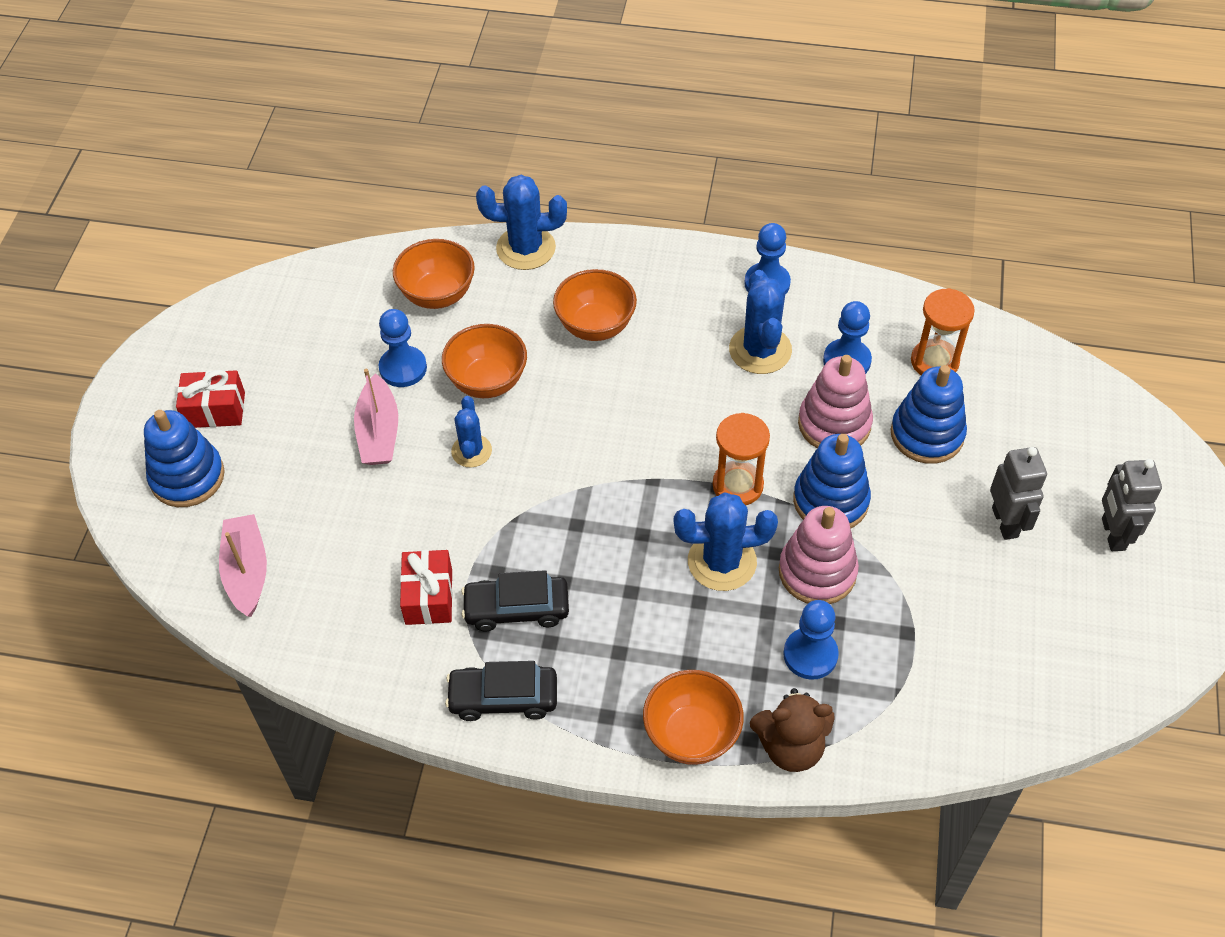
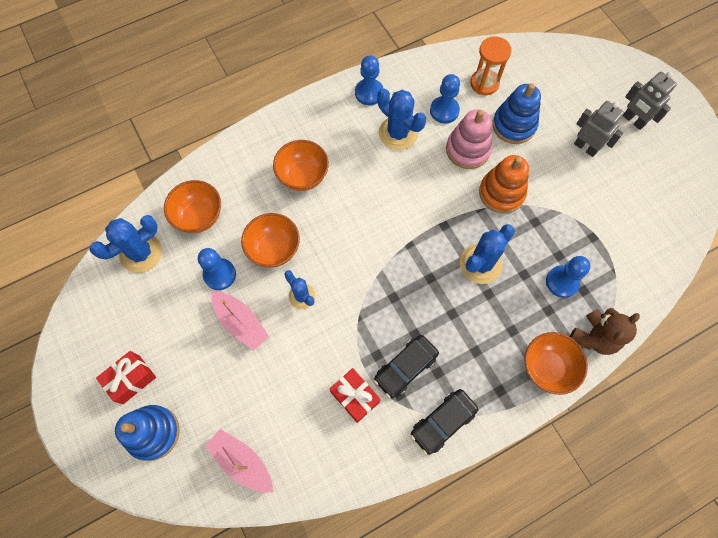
camera: 40 degrees left, 15 degrees up
blue cactus [476,175,567,270] -> blue cactus moved to [90,215,162,273]
orange hourglass [713,413,770,505] -> none
pink stacking toy [779,506,859,604] -> none
blue stacking toy [793,434,871,529] -> orange stacking toy [479,155,529,213]

